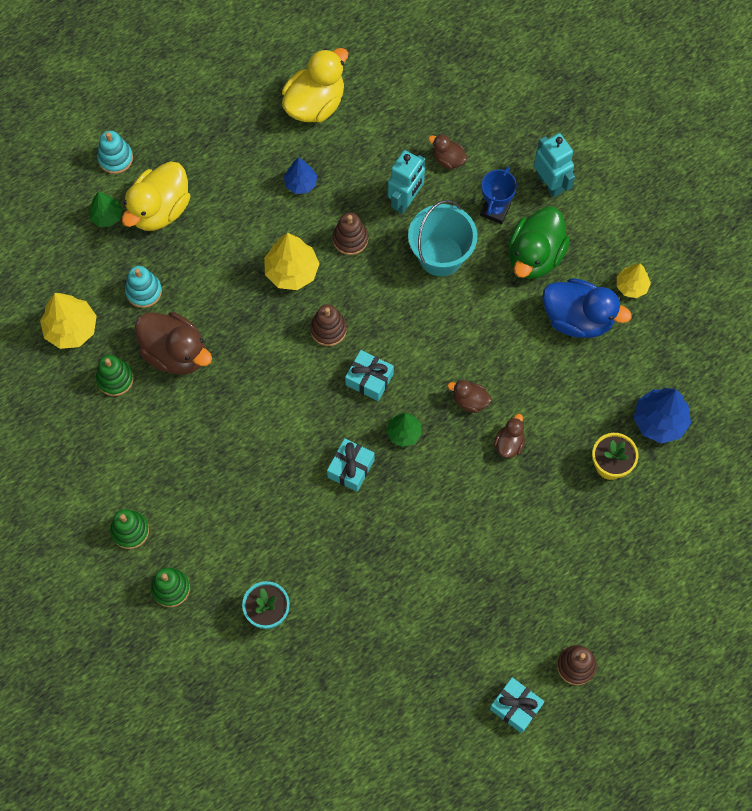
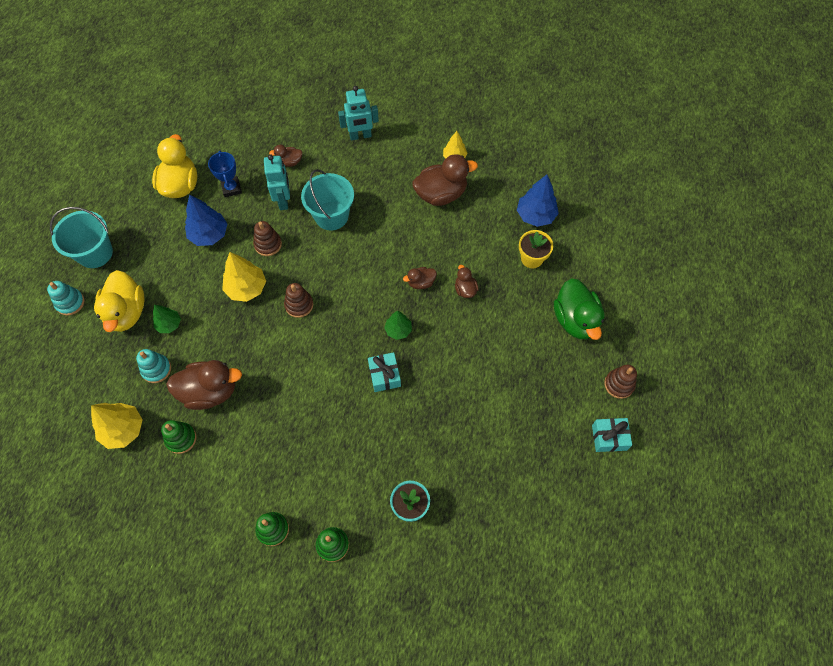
camera: 40 degrees left, 5 degrees down
green tree [89,191,123,227] -> green tree moved to [153,305,181,333]
blue tree [284,158,317,194] -> blue tree [185,195,227,246], size x1.61
turquoise gift [345,350,394,401] -> none
blue trophy [480,166,517,224] -> blue trophy moved to [208,151,242,197]
green duck [509,207,570,279] -> green duck moved to [554,279,605,340]
turquoise robot [534,133,575,197] -> turquoise robot turned 150 degrees clockwise [338,86,379,140]
blue duck [542,278,632,338] -> brown duck [412,154,478,206]
none -> turquoise bucket [50,207,113,268]

